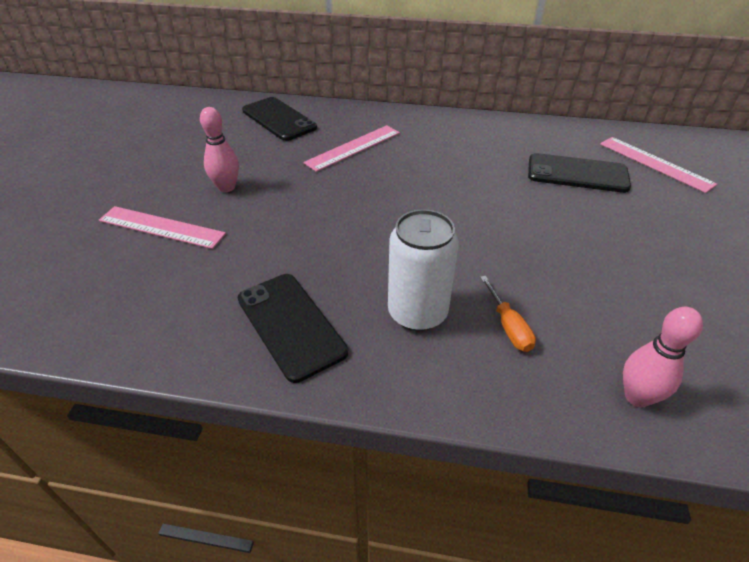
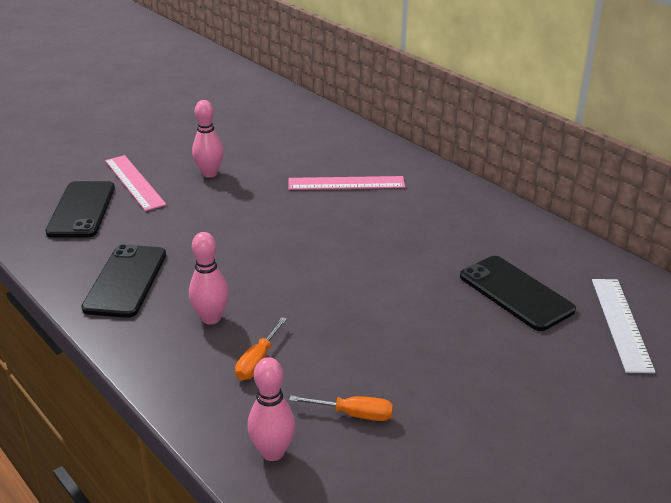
camera: 40 degrees right, 10 degrees down
black phone [242,97,317,141] -> black phone moved to [46,181,115,238]
white can [388,209,459,331] -> pink bowling pin [189,232,229,324]
pink ruler [600,137,717,193] -> white ruler [592,279,655,373]
none -> orange screwdriver [289,396,393,421]

